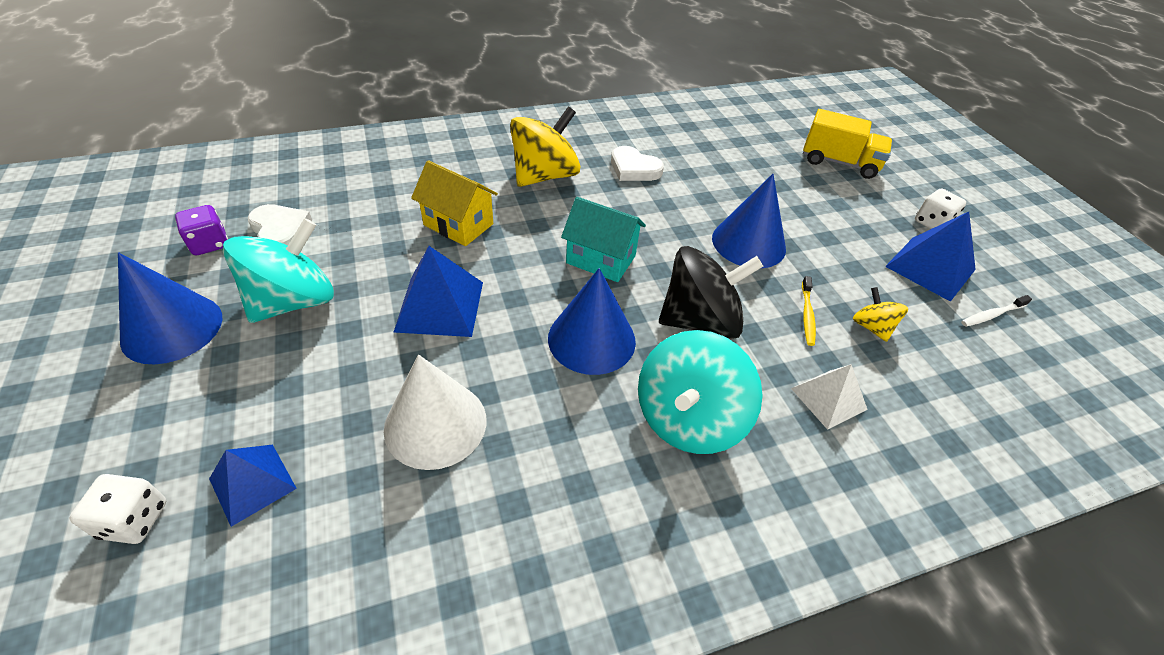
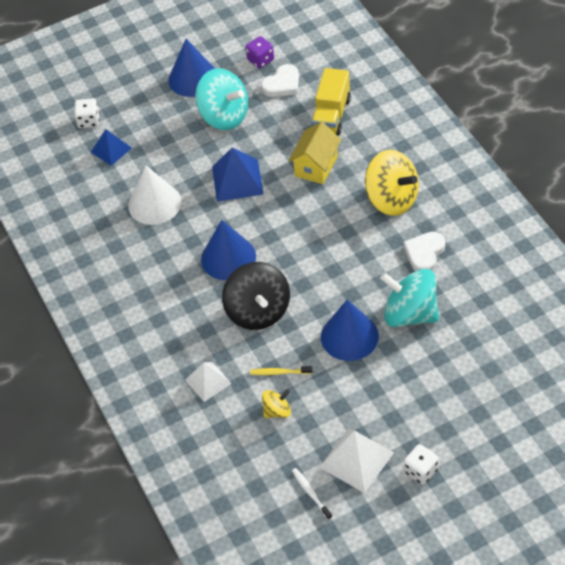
camera: 90 degrees right, 5 degrees up
turquoise house [561,197,646,282] -> none
turquoise spinning top [638,330,763,454] -> turquoise spinning top moved to [380,269,439,327]
yellow truck [803,109,892,179] -> yellow truck moved to [311,68,351,136]
blue pyramid [885,212,976,302] -> white pyramid [320,428,394,493]

